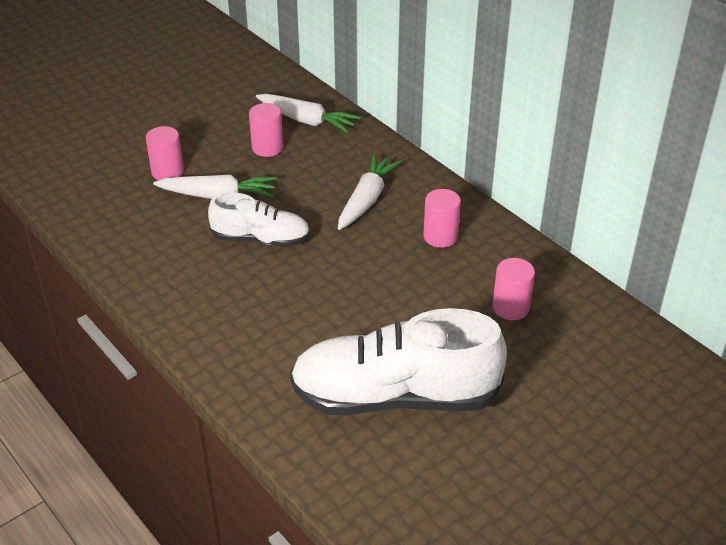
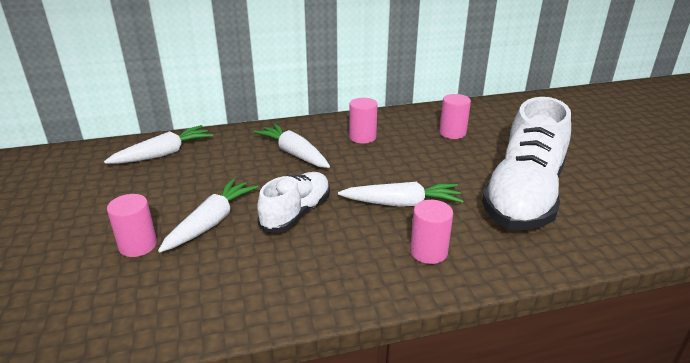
camera: 65 degrees left, 10 degrees down
pink cylinder [249,103,283,157] -> pink cylinder moved to [410,200,453,264]
none -> white carrot [338,182,464,207]

